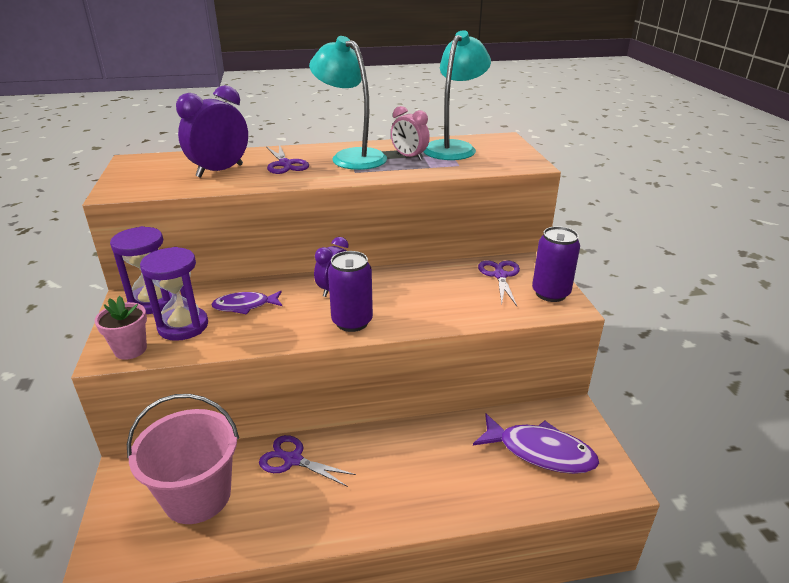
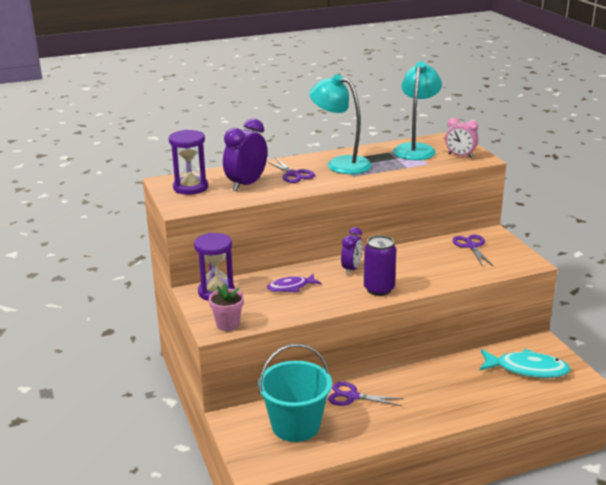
camera: 10 degrees left, 5 degrees down
pink bucket [127,394,239,524] -> turquoise bucket [258,344,332,442]
purple hourglass [140,247,208,341] -> purple hourglass moved to [169,130,208,195]
pink clock [391,106,430,160] -> pink clock moved to [445,118,478,158]
purple fish [473,414,599,474] -> turquoise fish [479,349,571,378]
purple can [532,226,580,302] -> none

